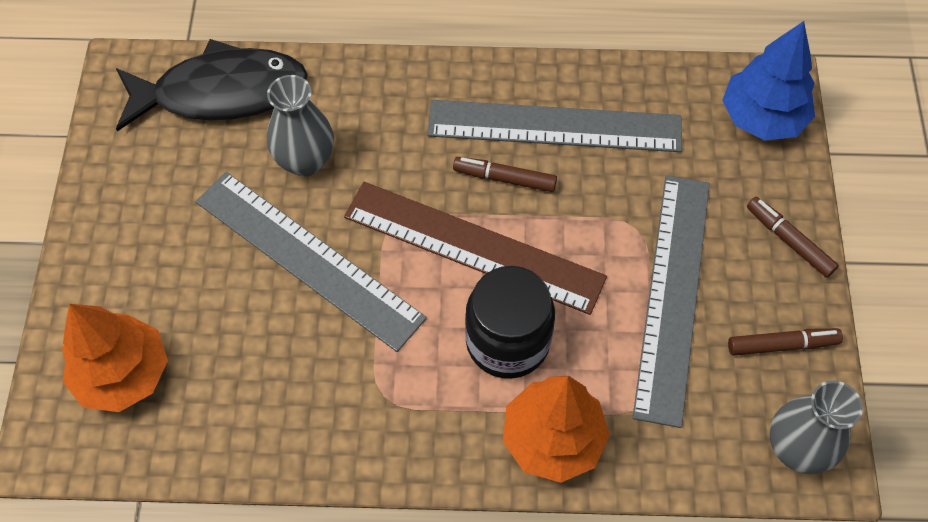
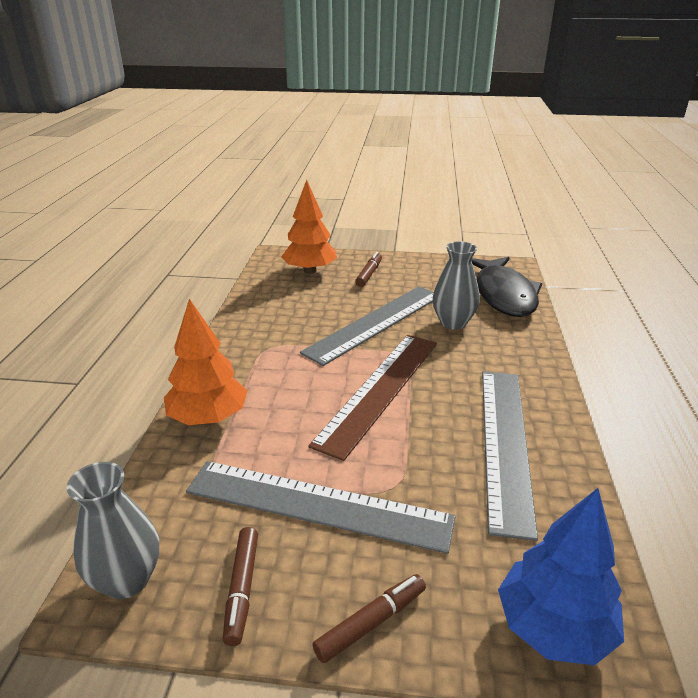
camera: 95 degrees right, 30 degrees down
brown marker [453,157,557,192] -> brown marker moved to [355,252,382,287]
black jar [465,266,555,379] -> none

